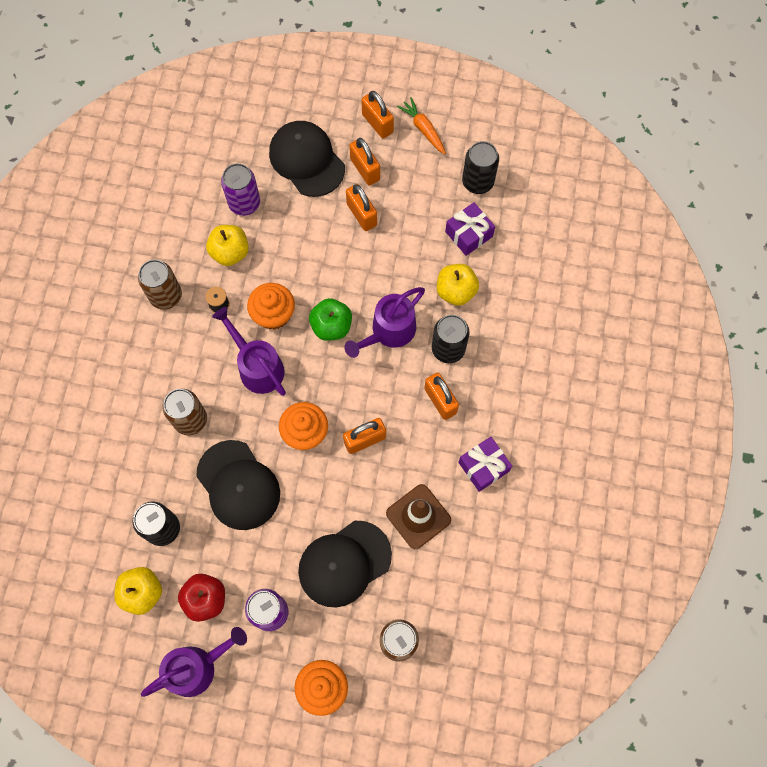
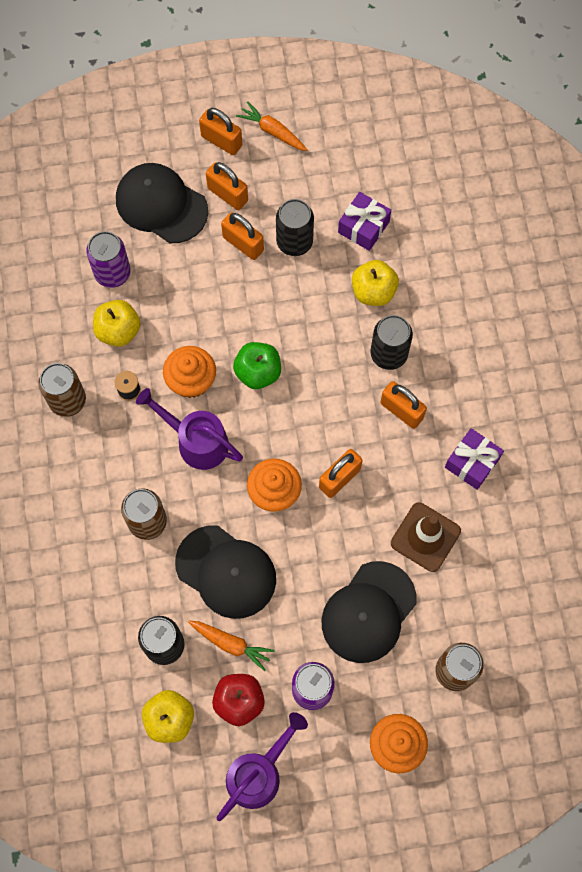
camera: 20 degrees left, 0 degrees up
purple watering can [344,287,425,358] -> none
black can [462,141,499,194] -> black can moved to [276,199,314,256]
none -> orange carrot [188,621,275,671]

